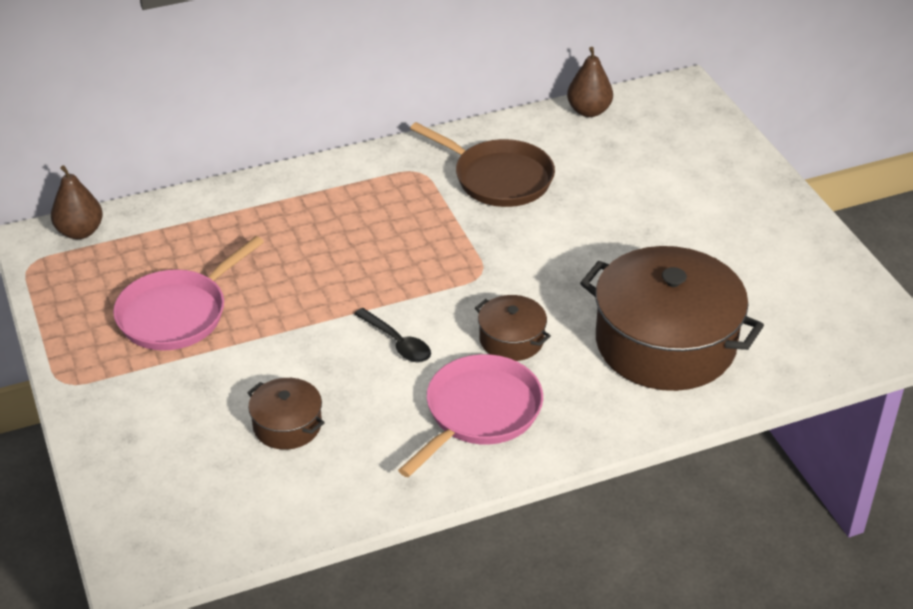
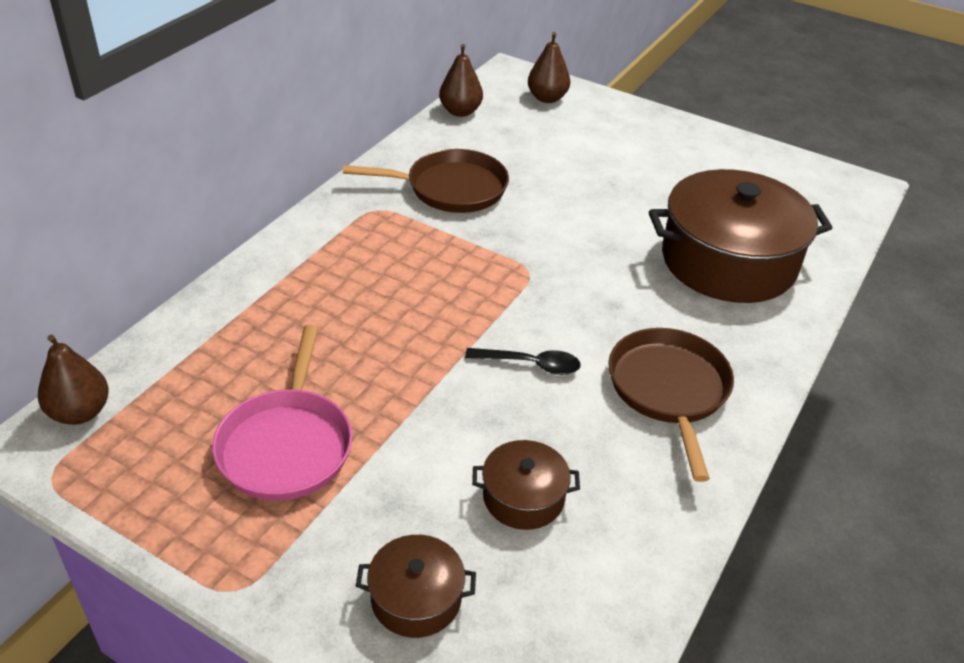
camera: 40 degrees left, 0 degrees up
pink pan [398,354,543,477] -> brown pan [608,328,734,482]
brown pot [475,295,551,361] -> brown pot moved to [356,535,476,638]
none -> brown pear [528,32,570,103]

